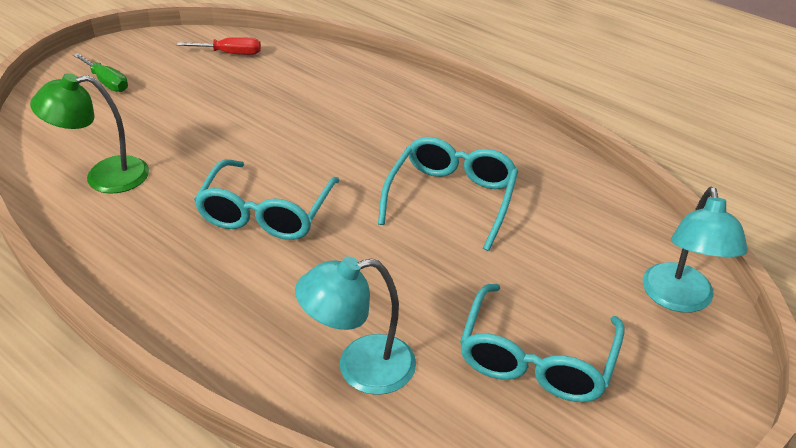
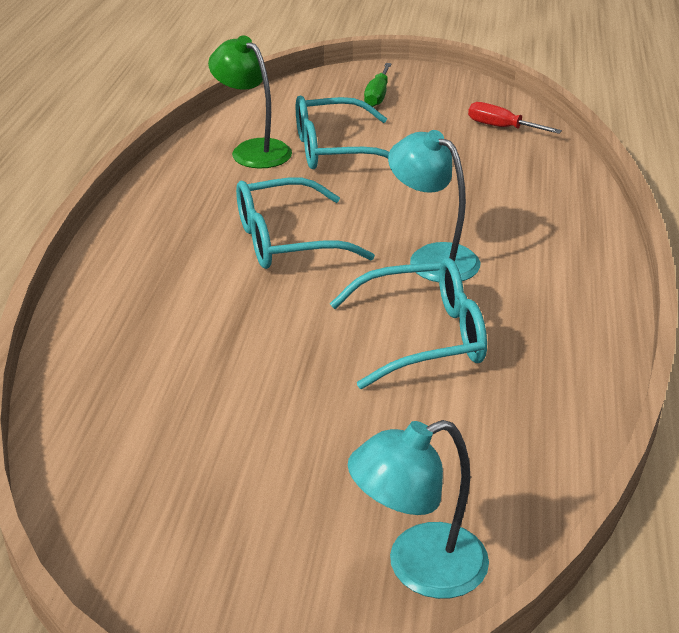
camera: 60 degrees right, 5 degrees down
red screwdriver [177,37,261,55] -> red screwdriver turned 150 degrees clockwise [468,102,562,134]
turquoise lamp [295,257,416,395] -> turquoise lamp moved to [388,130,480,282]
turquoise glasses [460,284,625,402] -> turquoise glasses moved to [296,96,389,169]

